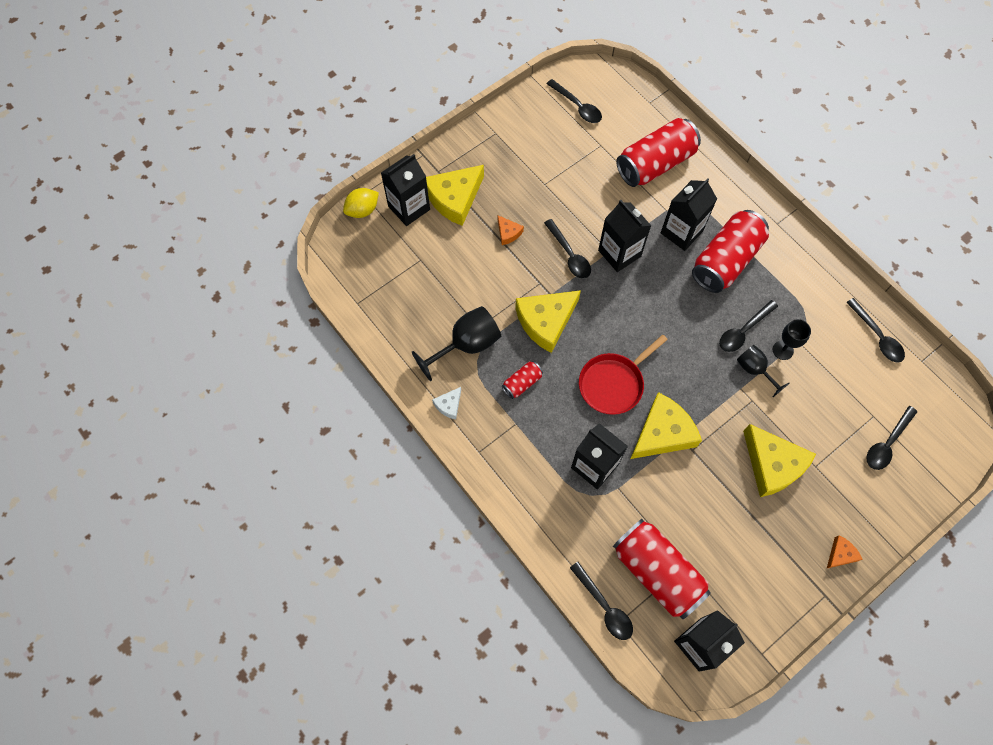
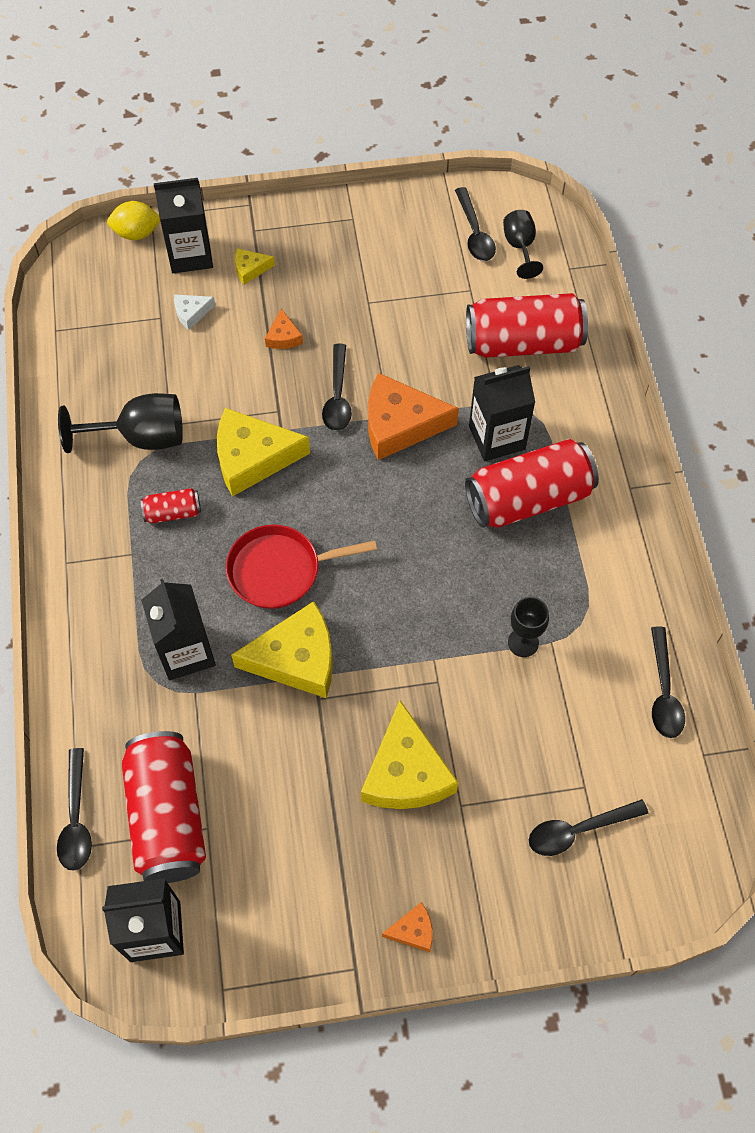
camera: 30 degrees right, 5 degrees down
yellow cheese [426,165,484,226] -> yellow cheese [235,248,275,285], size x0.47
white cheese [432,387,461,419] -> white cheese moved to [174,294,215,330]
black carton [598,200,651,272] -> orange cheese [368,373,459,460]
black spoon [719,300,778,352] -> none
black goblet [737,345,789,397] -> black goblet moved to [503,210,543,279]

